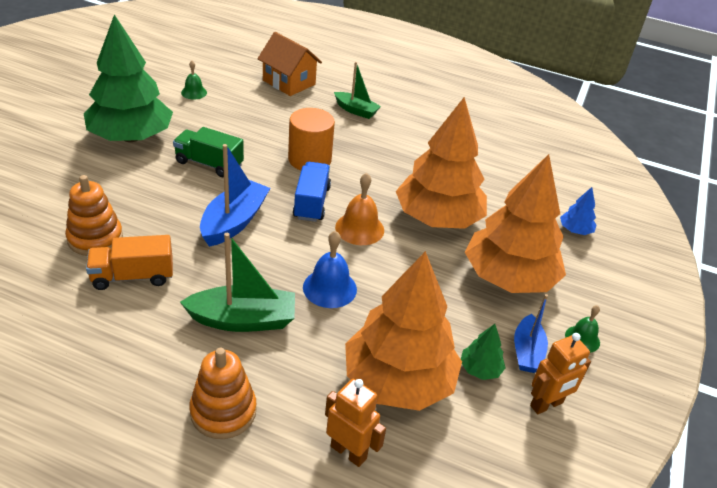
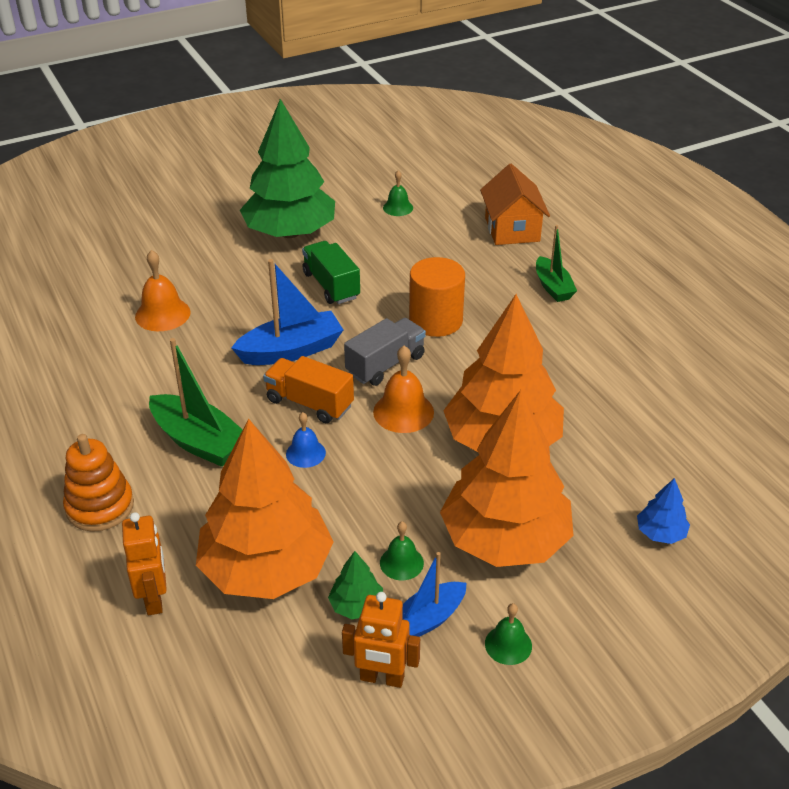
camera: 45 degrees right, 0 degrees up
orange stacking toy [65,175,123,256] -> orange bell [135,250,191,331]
orange truck [86,235,173,290] -> orange truck moved to [263,356,354,423]
blue truck [293,162,331,222] -> grey truck [344,318,426,386]
blue bell [303,231,357,308] -> blue bell [286,412,326,468], size x0.63
none -> green bell [380,522,424,580]

